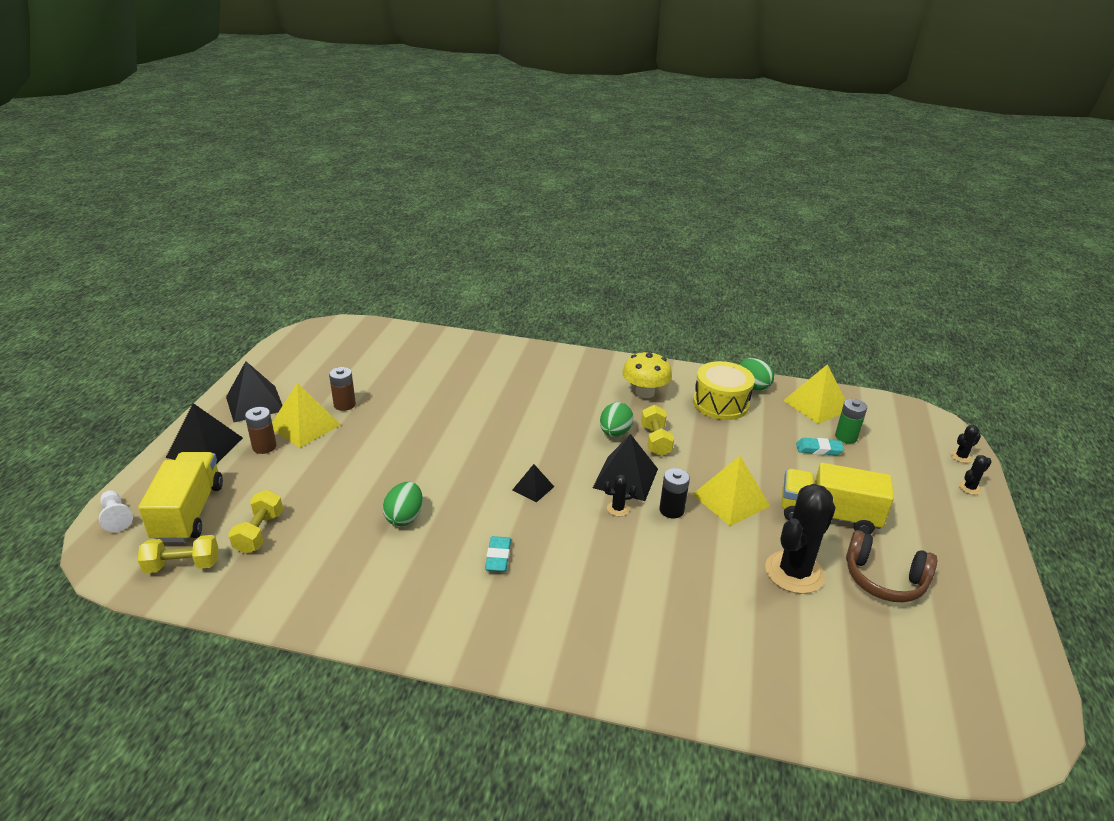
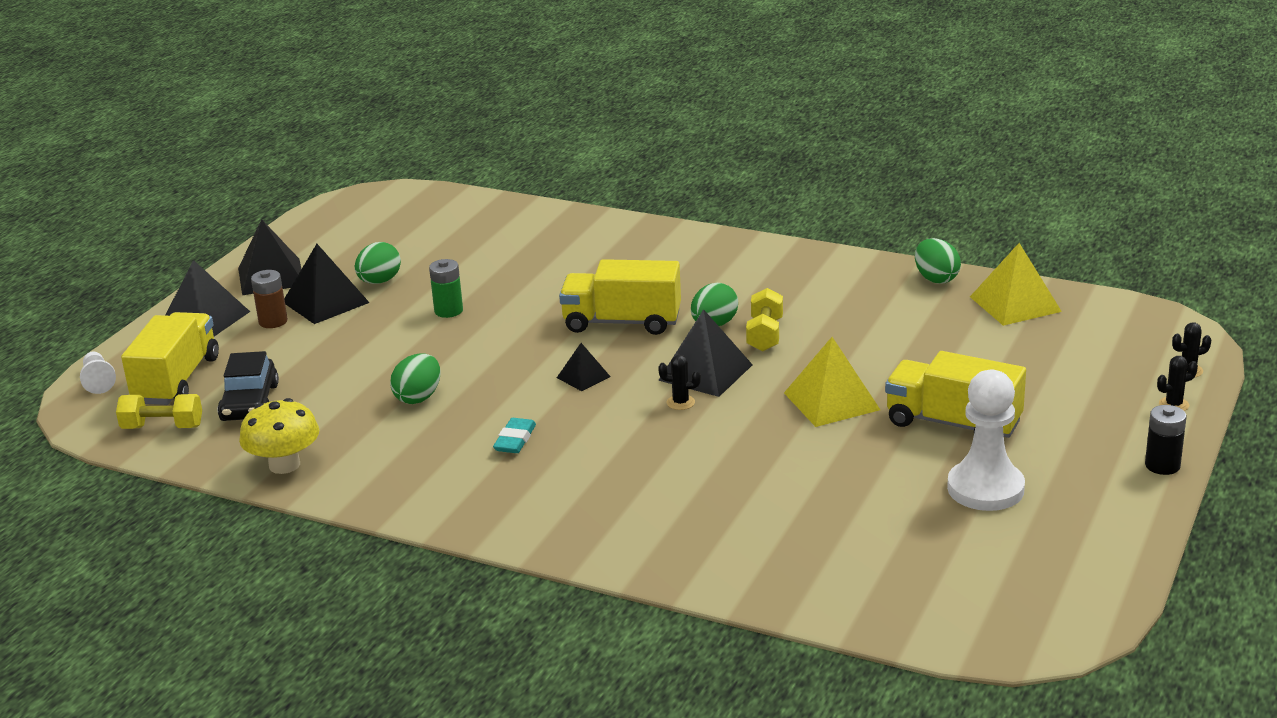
camera: 15 degrees right, 5 degrees down
yellow dumbbell [228,490,283,554] -> black car [218,351,279,421]
yellow pyramid [272,383,341,448] -> black pyramid [284,244,370,324]
brown battery [329,367,356,411] -> green egg [355,242,401,284]
yellow mushroom [622,351,672,398] -> yellow mushroom moved to [239,398,319,474]
black battery [659,468,690,518] -> black battery moved to [1145,405,1187,475]
yellow drum [693,361,755,420] -> none
black cactus [765,484,836,594] -> none
turquoise eraser [796,438,844,455] -> none
green battery [835,399,867,443] -> green battery moved to [429,259,463,318]
brown headphones [846,530,937,603] -> white pawn [947,370,1025,511]
none -> yellow truck [559,259,681,335]

